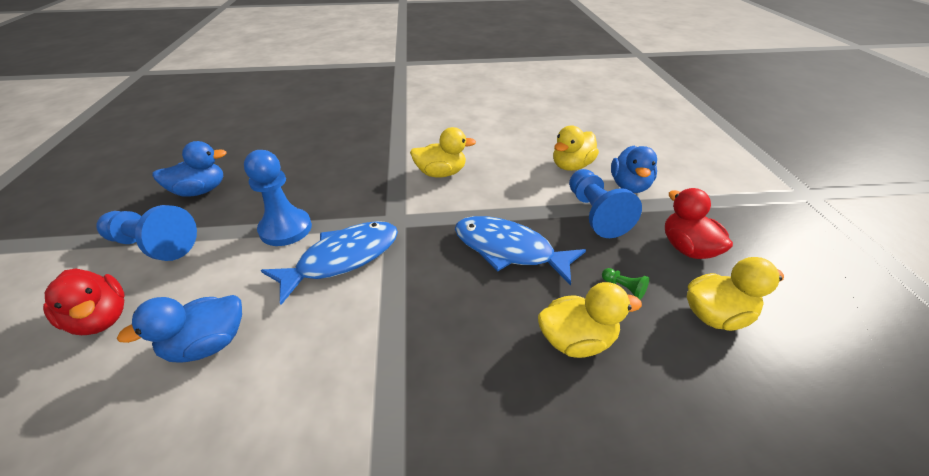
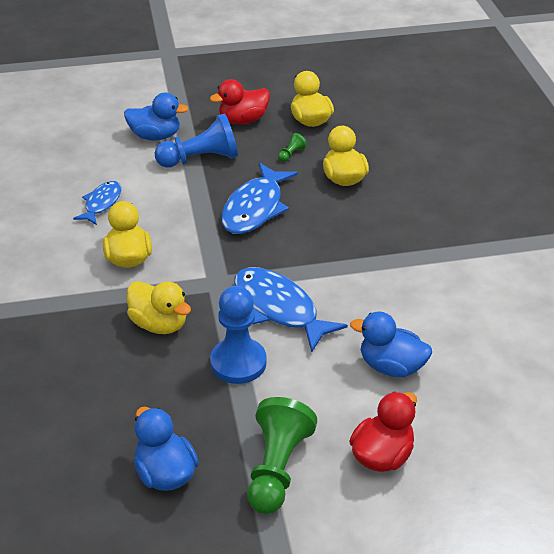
camera: 95 degrees left, 0 degrees up
blue pawn [96,205,197,261] -> green pawn [247,397,317,514]
blue duck [117,295,242,363] -> blue duck turned 150 degrees clockwise [350,312,432,377]
yellow duck [553,126,599,171] -> yellow duck moved to [127,281,191,334]
none -> blue fish [73,181,121,225]

